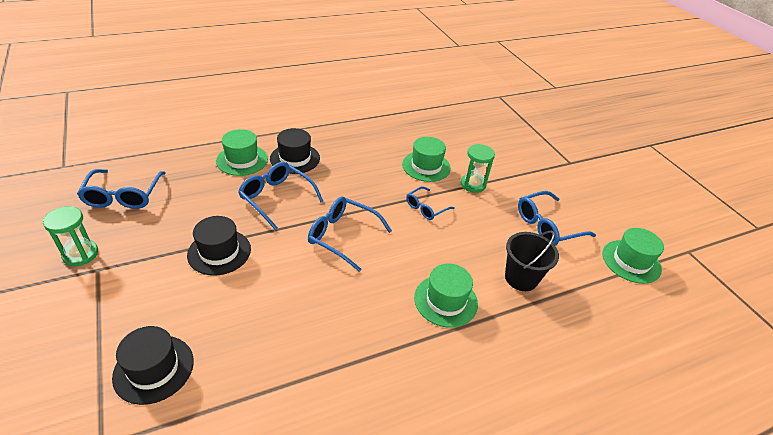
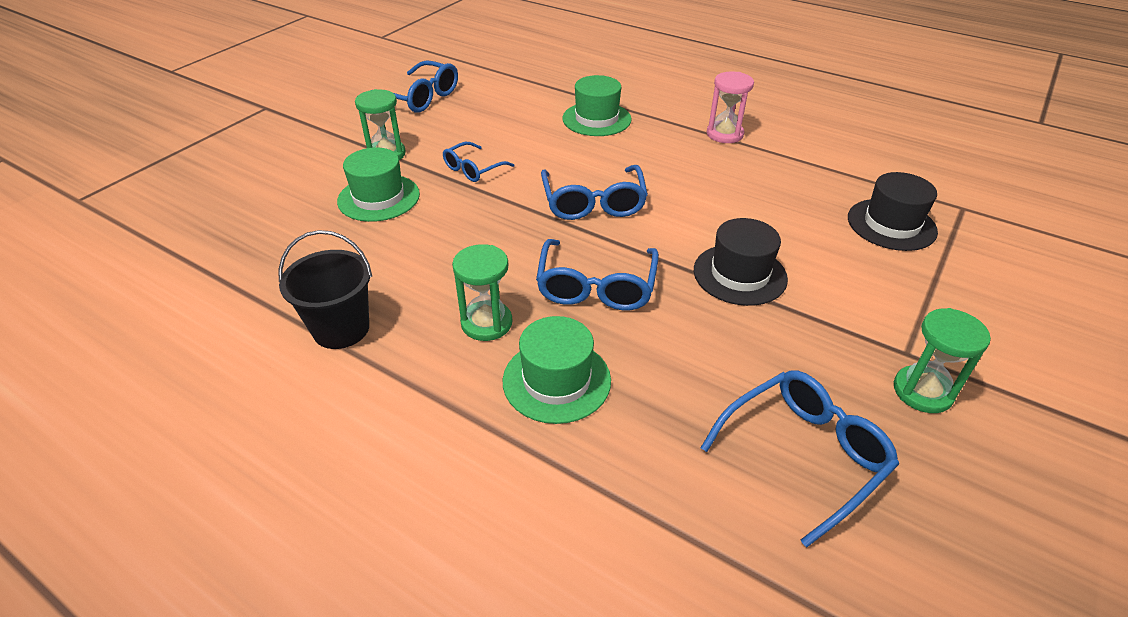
camera: 120 degrees left, 0 degrees up
black hat [270,128,320,174] -> green hourglass [452,244,512,341]
blue glasses [406,187,455,220] -> blue glasses turned 120 degrees clockwise [443,142,515,182]
black bucket [505,231,559,291] -> black bucket moved to [278,230,372,349]
green hat [603,228,664,284] -> none
none -> pink hourglass [707,72,754,143]

